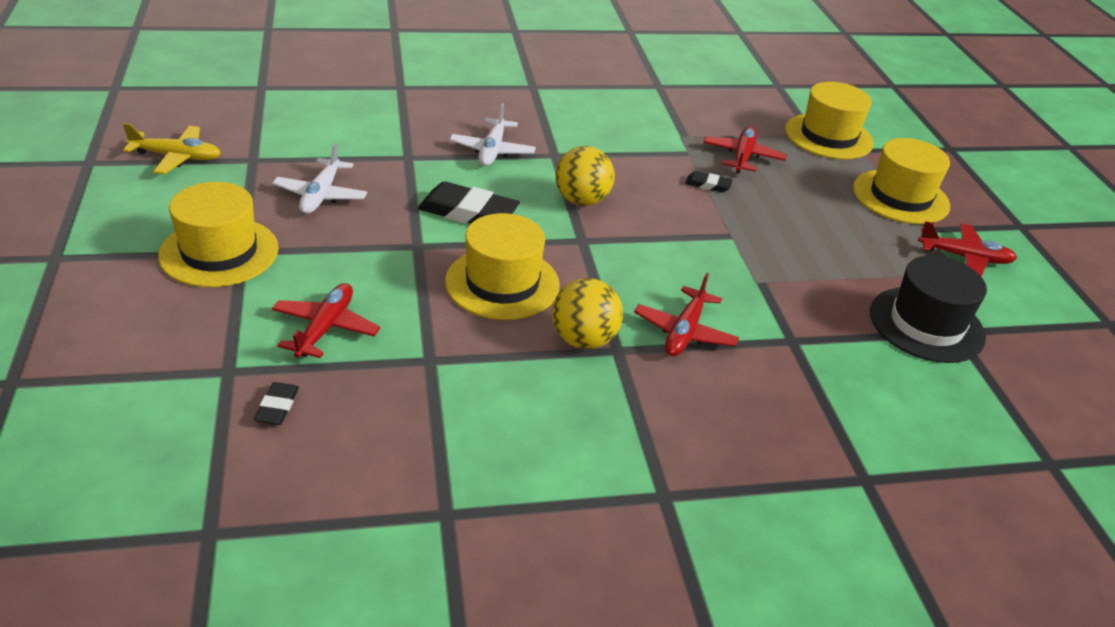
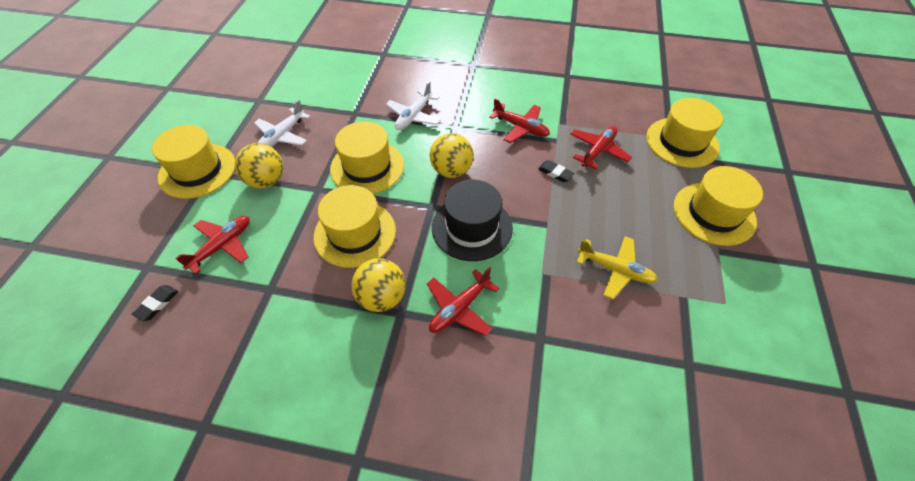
camera: 25 degrees right, 15 degrees up
yellow plane [123,123,221,174] -> yellow plane moved to [576,236,658,300]
black eraser [418,182,520,224] -> yellow hat [330,121,404,194]
black hat [870,255,987,363] -> black hat moved to [432,180,513,261]
red plane [918,221,1017,277] -> red plane moved to [489,98,550,143]
none -> yellow ball [235,143,283,188]

